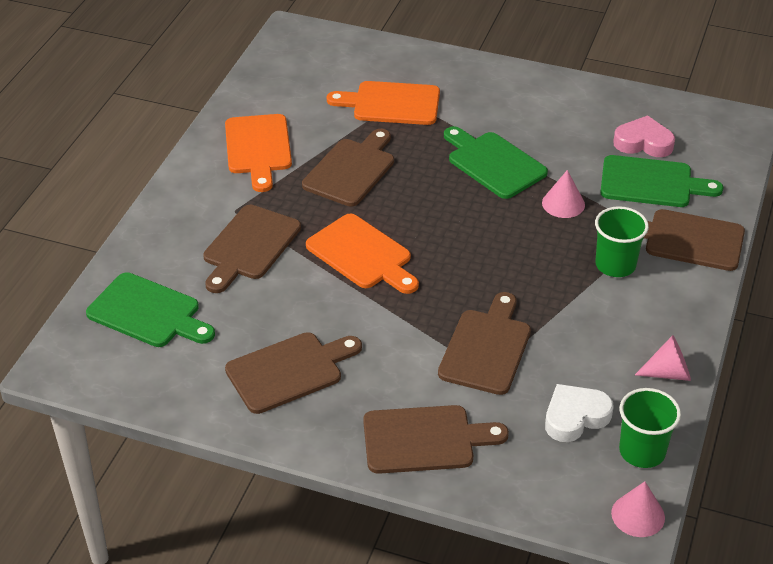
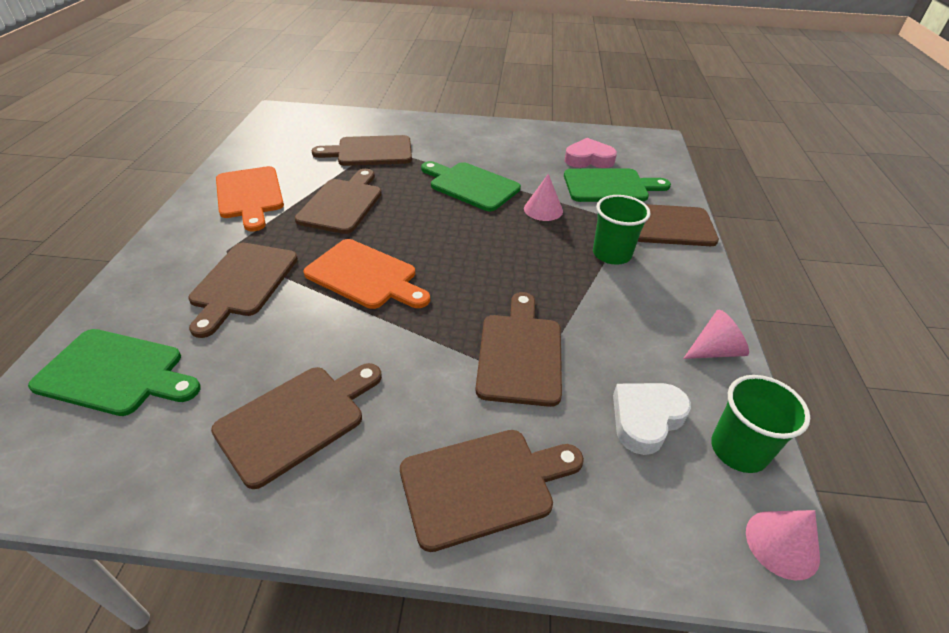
camera: 15 degrees left, 0 degrees up
orange cutting board [327,81,440,125] -> brown cutting board [312,135,412,166]

